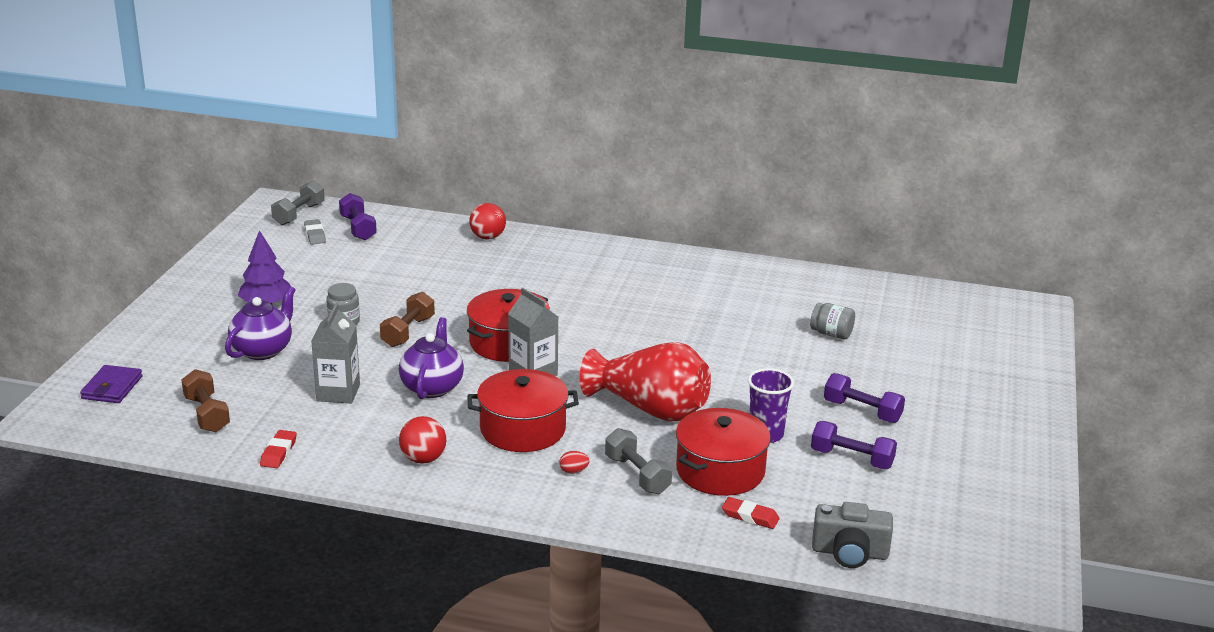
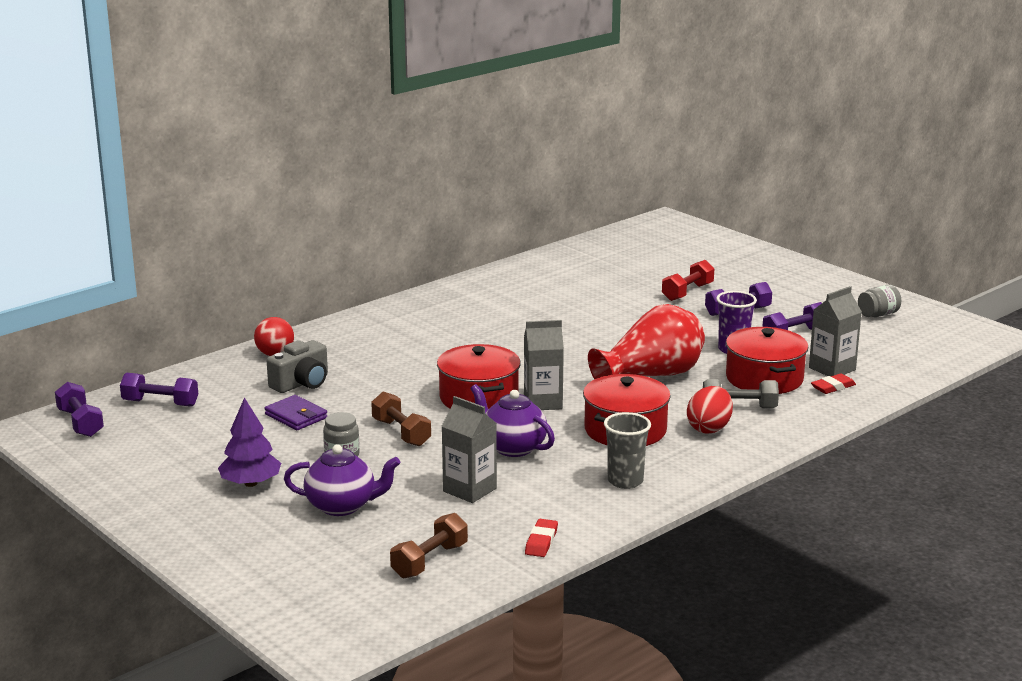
camera: 55 degrees left, 5 degrees down
purple wallet [80,365,142,403] -> purple wallet moved to [265,395,327,430]
brown dumbbell [181,369,230,432] -> brown dumbbell turned 60 degrees counterclockwise [390,513,468,578]
purple teapot [225,286,296,360] -> purple teapot turned 120 degrees clockwise [284,444,400,516]
red eraser [260,430,297,468] -> red eraser turned 60 degrees clockwise [525,519,558,557]
grey dumbbell [271,181,325,226] -> purple dumbbell [55,382,104,437]
grey eraser [304,219,326,244] -> none
red ball [399,416,446,464] -> grey cup [604,412,651,489]
red egg [559,451,590,474] -> red egg [687,386,733,434], size x2.11
grey jar [810,303,855,339] -> grey jar moved to [858,284,901,317]
grey camera [812,502,893,568] -> grey camera moved to [267,340,328,393]
none -> red dumbbell [662,260,714,301]
none -> grey carton [809,286,862,376]

